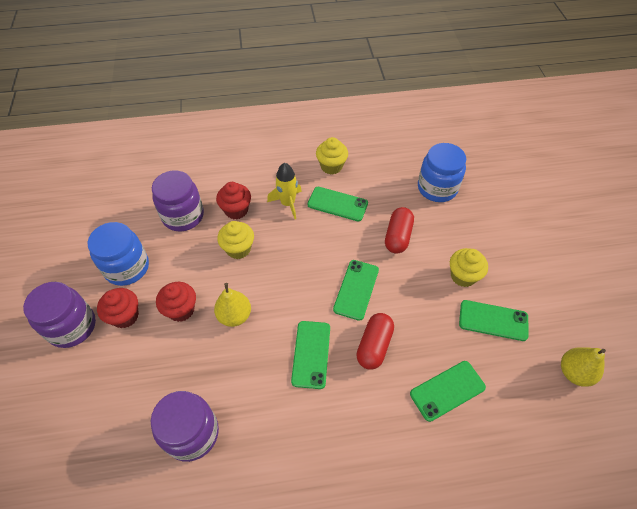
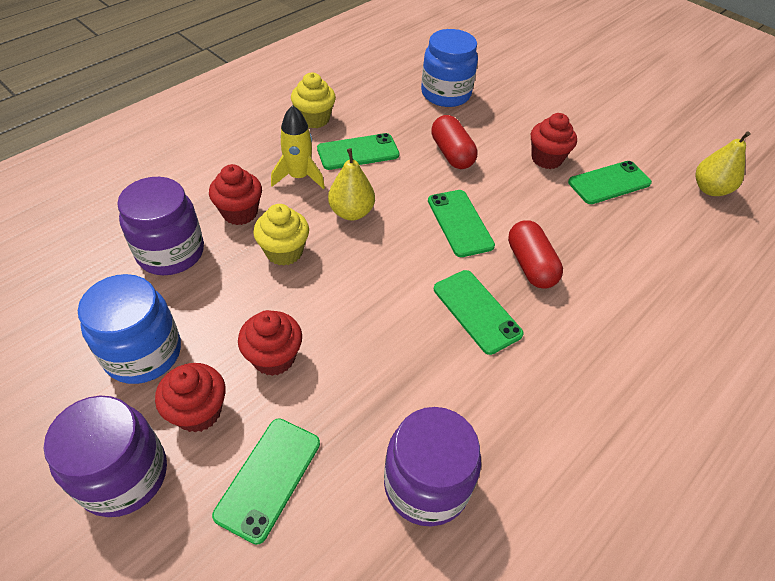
camera: 40 degrees left, 5 degrees down
yellow pear [214,283,251,327] -> yellow pear moved to [328,148,375,220]
green phone [410,361,486,422] -> green phone moved to [212,418,320,545]
yellow cupcake [450,248,488,287] -> red cupcake [531,113,577,169]

